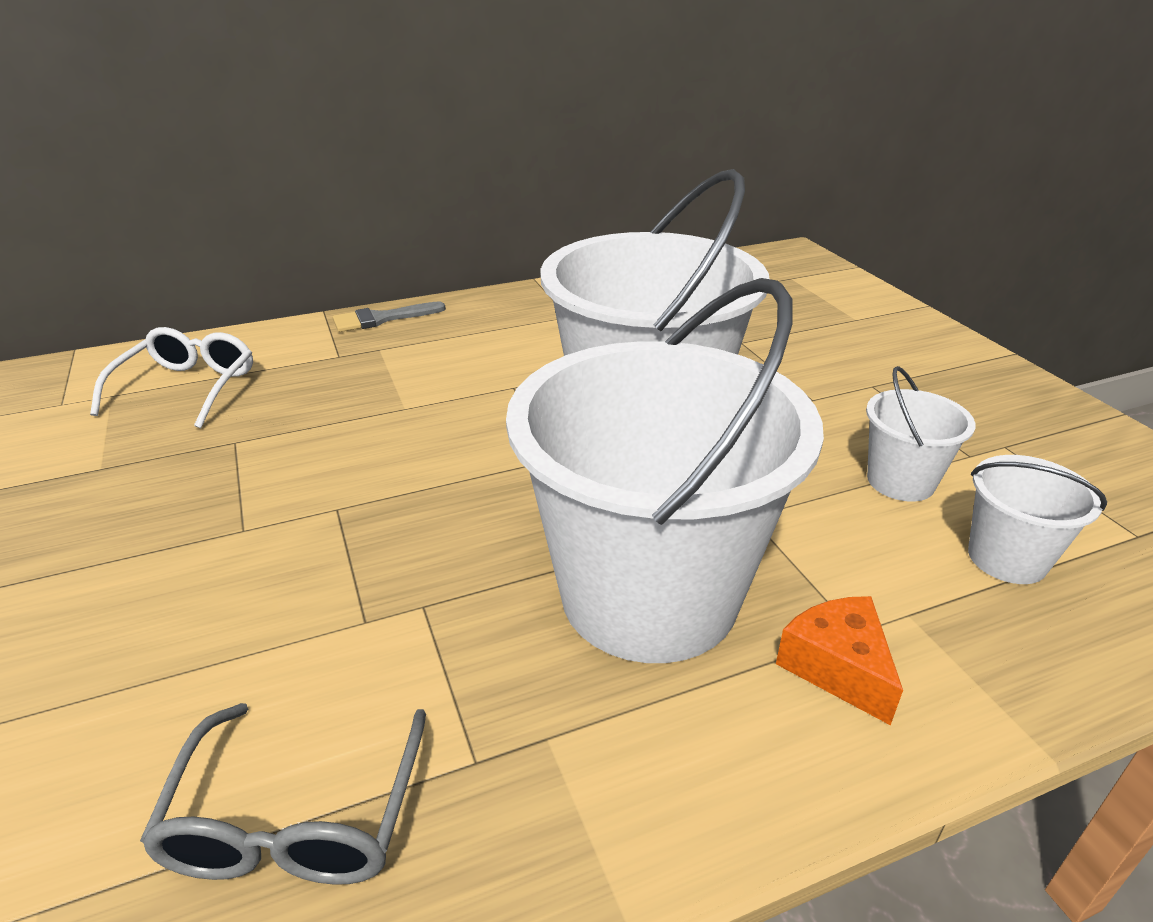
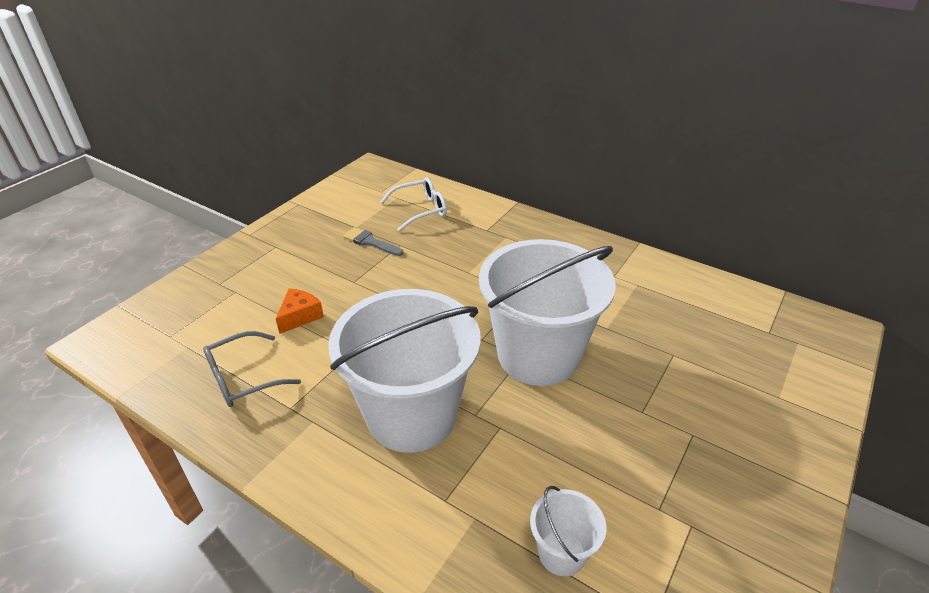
camera: 55 degrees right, 5 degrees up
grey brush [333,301,446,332] -> grey brush moved to [343,227,403,256]
orange cheese [776,596,903,725] -> orange cheese moved to [276,288,324,334]
white bucket [866,366,976,502] -> none

